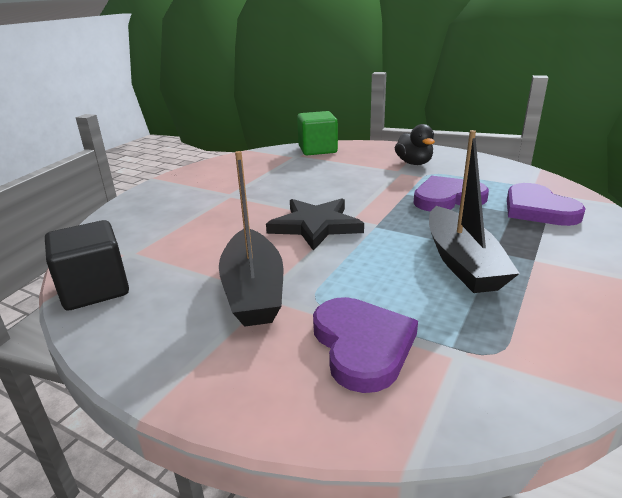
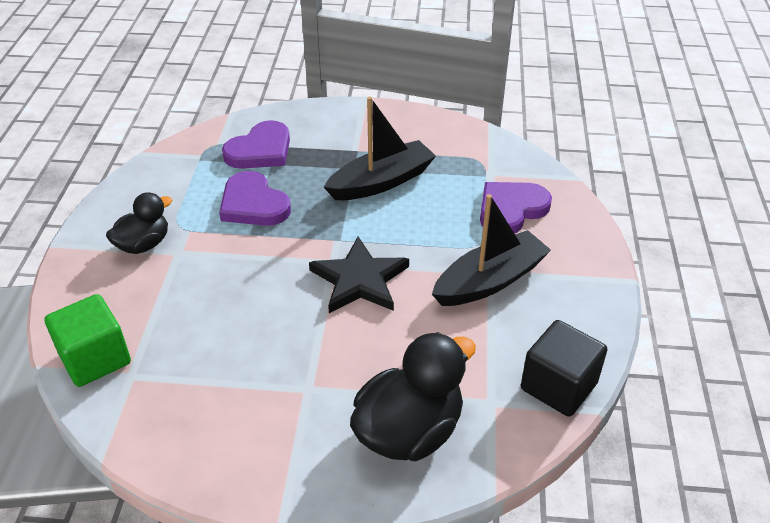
camera: 115 degrees left, 15 degrees up
none -> black duck [350,332,476,461]

